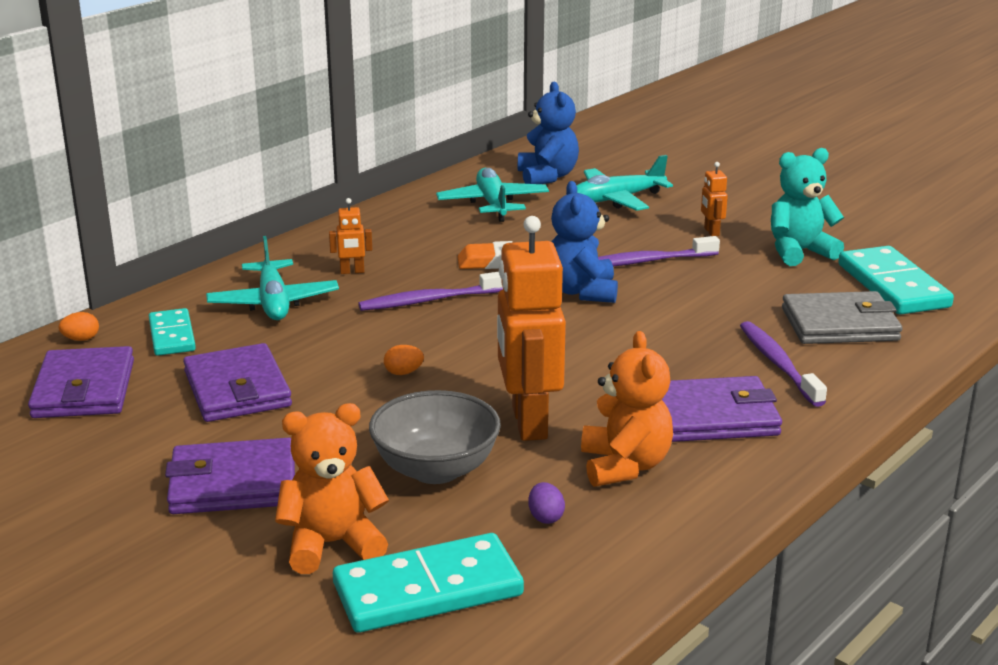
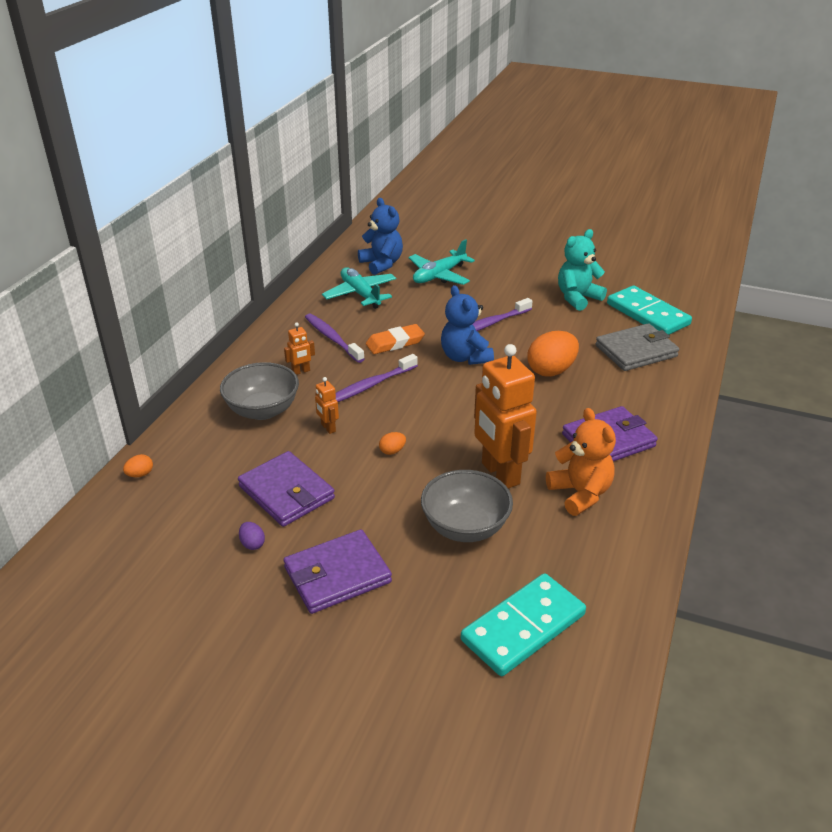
camera: 20 degrees left, 10 degrees up
purple wallet [28,346,134,418] -> none
turquoise domino [149,308,196,356] -> none
turquoise plane [206,236,339,320] -> grey bowl [220,362,299,420]
orange teddy bear [275,403,389,574] -> none
purple egg [528,482,565,524] -> purple egg moved to [239,522,265,550]
orange robot [701,162,728,236] -> orange robot moved to [315,377,339,434]
purple toothbrush [740,321,827,407] -> purple toothbrush moved to [305,314,365,363]
none -> orange egg [527,331,579,377]

